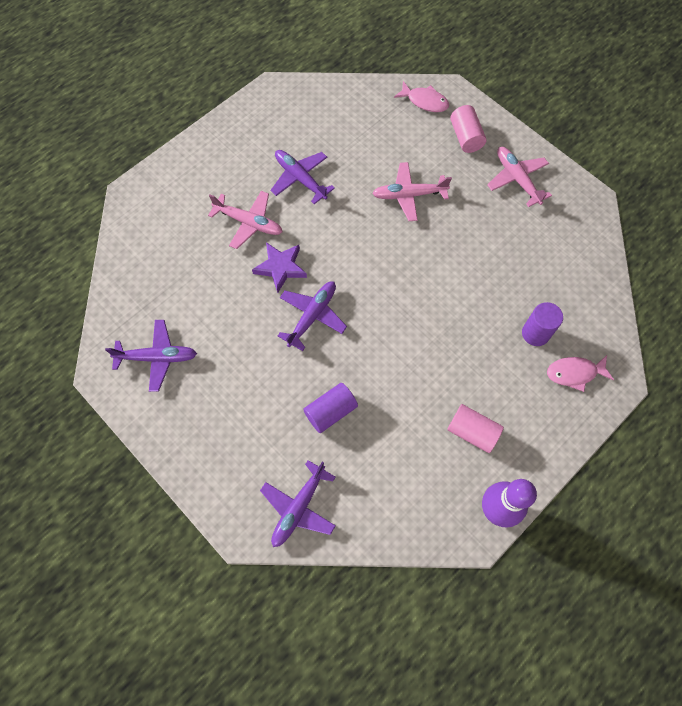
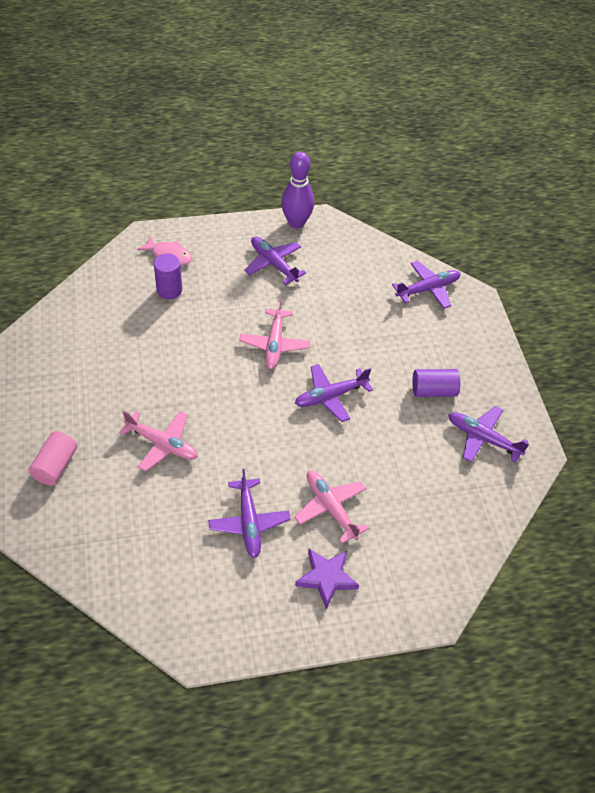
camera: 150 degrees left, 15 degrees down
purple star [252,242,307,293] -> purple star moved to [295,549,359,609]
purple cylinder [303,383,358,433] -> purple cylinder moved to [412,369,460,397]
pink fish [394,81,449,112] -> none
pink cylinder [447,404,504,453] -> purple plane [244,236,306,285]
pink plane [487,147,552,207] -> pink plane moved to [239,298,310,369]

